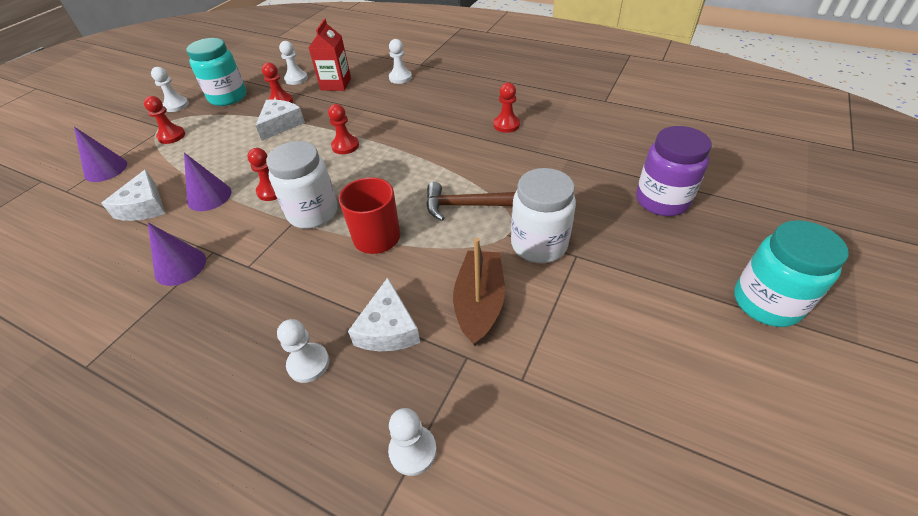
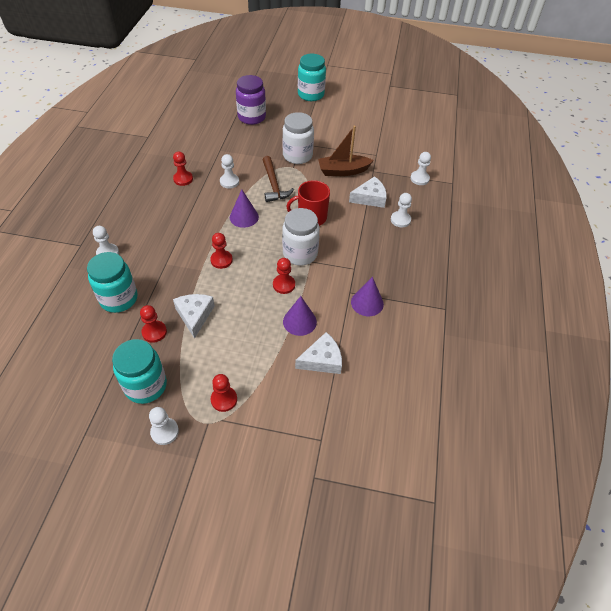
camera: 110 degrees left, 5 degrees up
purple cone [74,127,127,182] -> purple cone moved to [230,190,259,228]
white cheese [255,100,305,141] -> white cheese turned 75 degrees clockwise [173,294,215,339]
white pawn [279,41,308,85] -> white pawn moved to [220,154,239,188]
red carton [309,19,351,91] -> turquoise jar [87,252,138,313]

